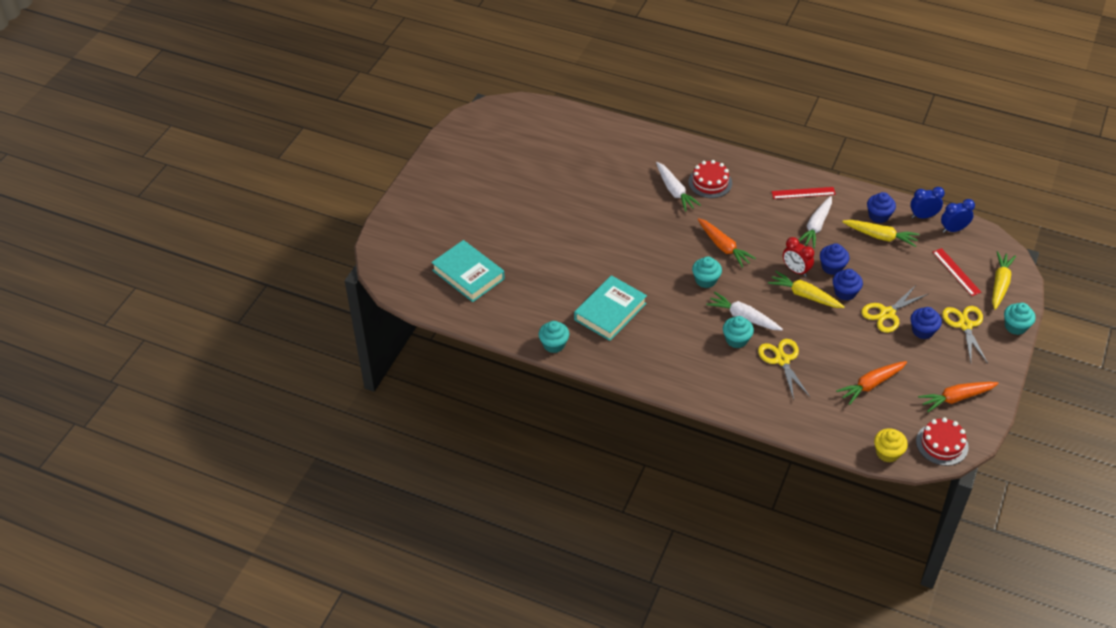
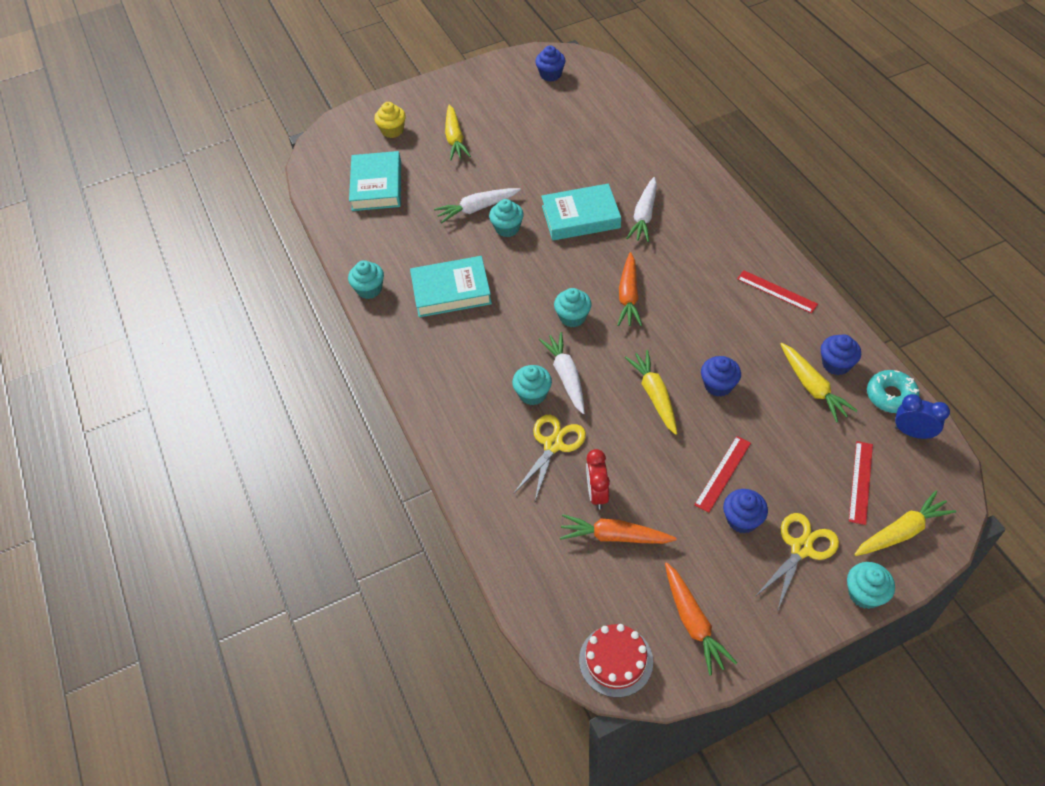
camera: 45 degrees right, 5 degrees up
red cake [688,160,732,198] -> none
red clock [783,237,814,277] -> red clock moved to [586,449,610,509]
white carrot [799,196,832,248] -> white carrot moved to [434,188,521,223]
blue cupcake [833,269,863,301] -> blue cupcake moved to [535,45,566,81]
yellow scissors [861,285,928,333] -> red ruler [694,436,751,513]
yellow cupcake [874,428,908,462] -> yellow cupcake moved to [374,102,406,138]
blue clock [910,187,945,219] -> turquoise donut [867,370,920,413]
orange carrot [918,382,999,412] -> orange carrot turned 135 degrees counterclockwise [665,562,737,676]
none -> yellow carrot [445,105,471,160]
none -> turquoise cupcake [489,199,524,237]
none -> turquoise book [541,183,621,241]

